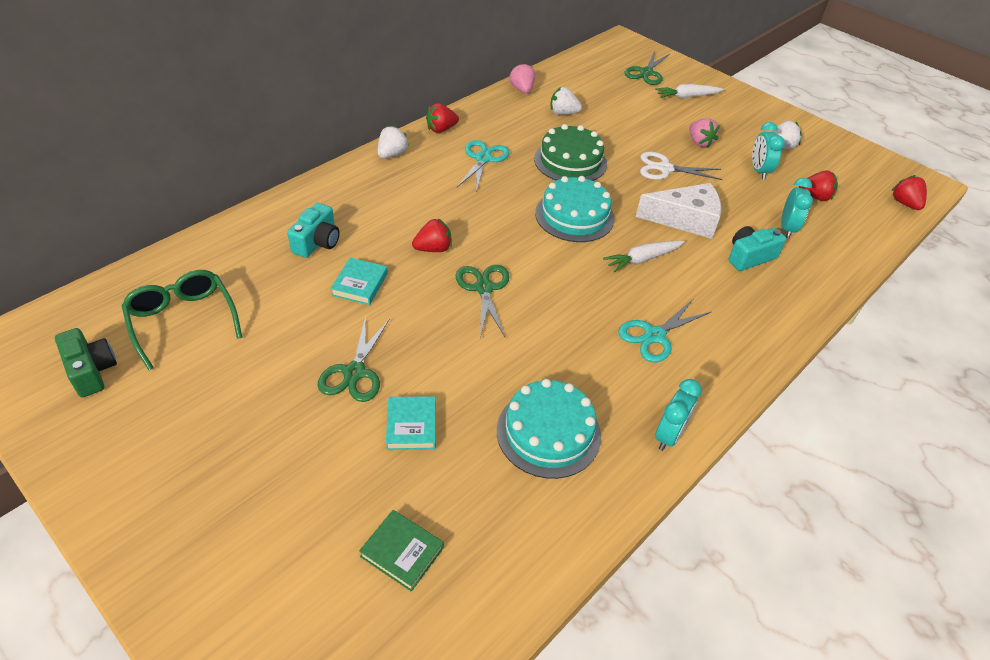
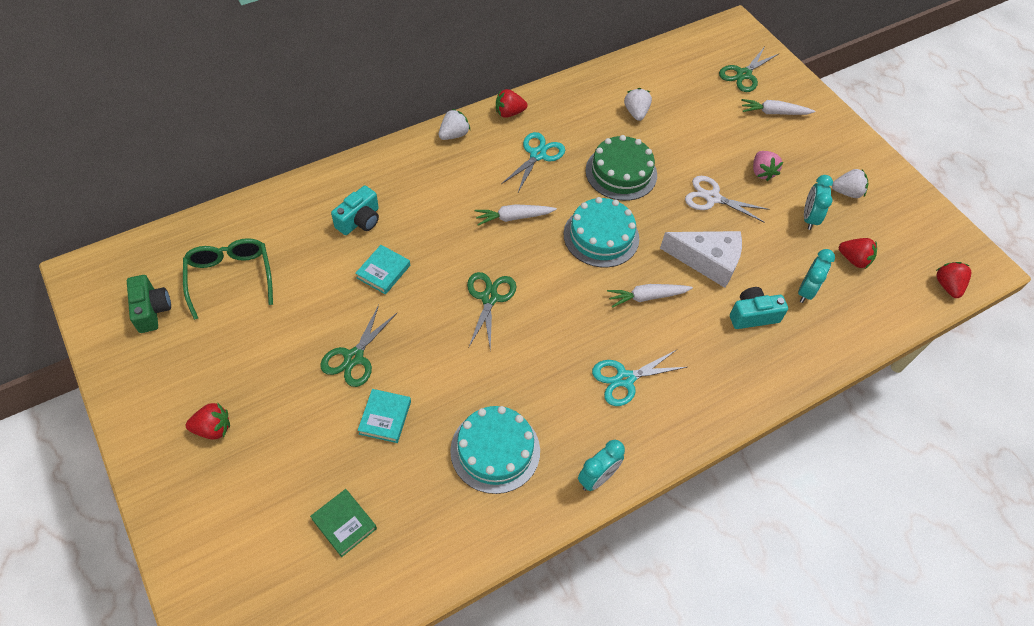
camera: 15 degrees right, 10 degrees up
red strawberry [412,218,452,252] -> red strawberry moved to [186,402,230,440]
pink strawberry [510,63,535,94] -> none
white strawberry [551,87,582,115] -> white strawberry turned 60 degrees clockwise [624,88,652,121]
none -> white carrot [475,204,557,226]

